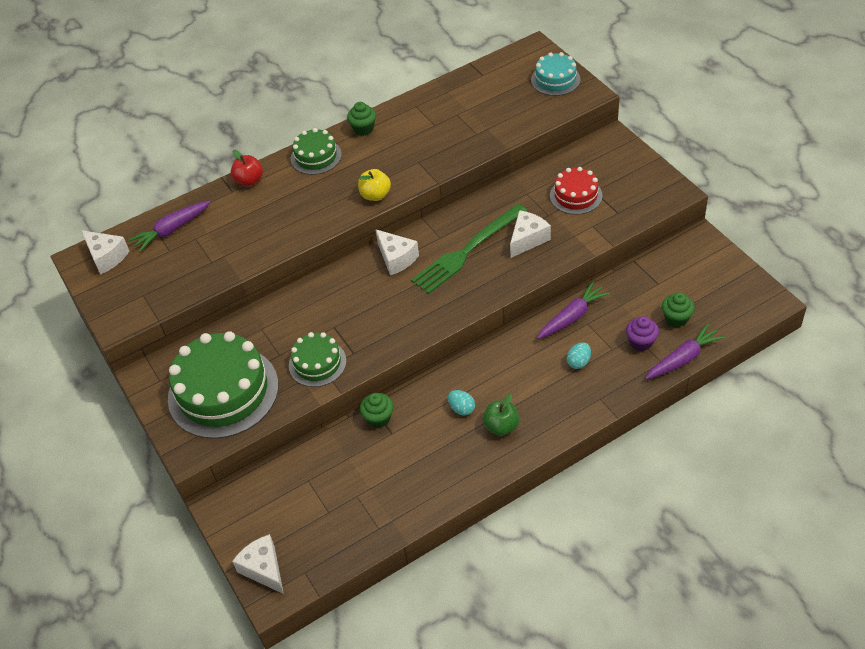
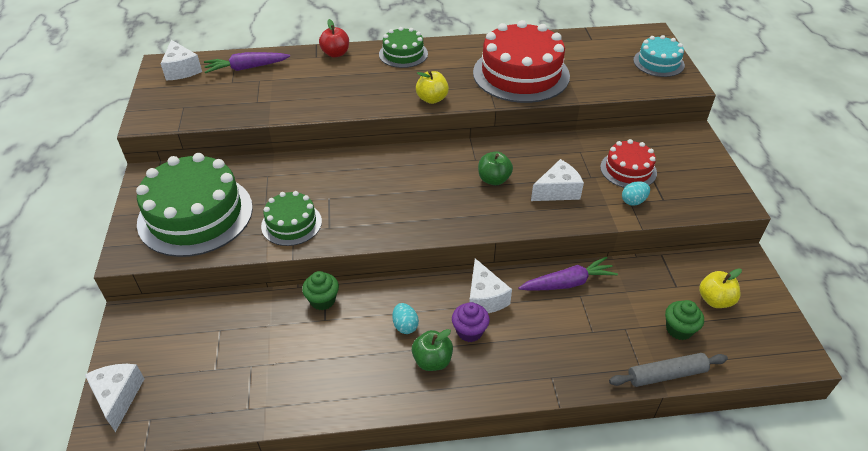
camera: 20 degrees right, 5 degrees down
green cupcake [347,102,376,136] -> none
white cheese [375,229,419,275] -> white cheese moved to [469,258,512,313]
green fork [411,204,527,294] -> green apple [478,151,513,185]
turquoise egg [567,342,591,369] -> turquoise egg moved to [622,181,650,206]
purple cupcake [626,316,659,351] -> purple cupcake moved to [452,302,490,342]
purple carrot [645,323,725,379] -> grey rolling pin [609,353,728,387]
none -> red cake [473,20,570,103]
none -> yellow apple [699,268,742,308]

